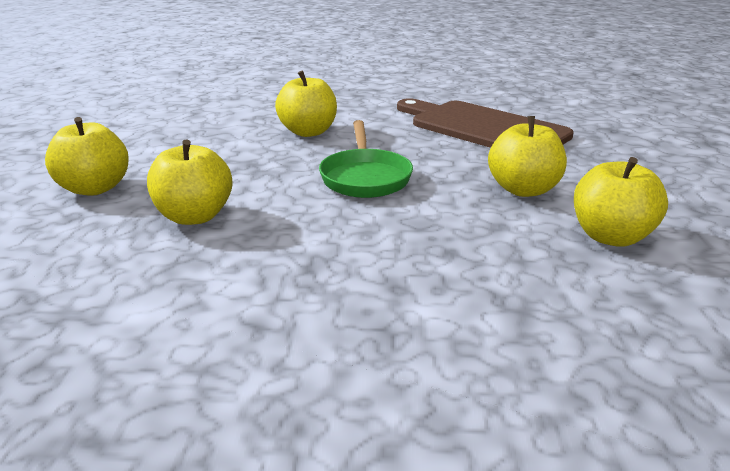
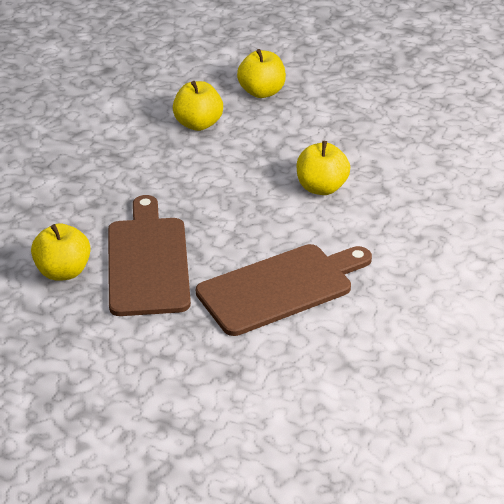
camera: 110 degrees right, 10 degrees up
green pan [319,120,413,198] -> none
yellow apple [488,116,567,197] -> brown cutting board [108,195,191,316]

